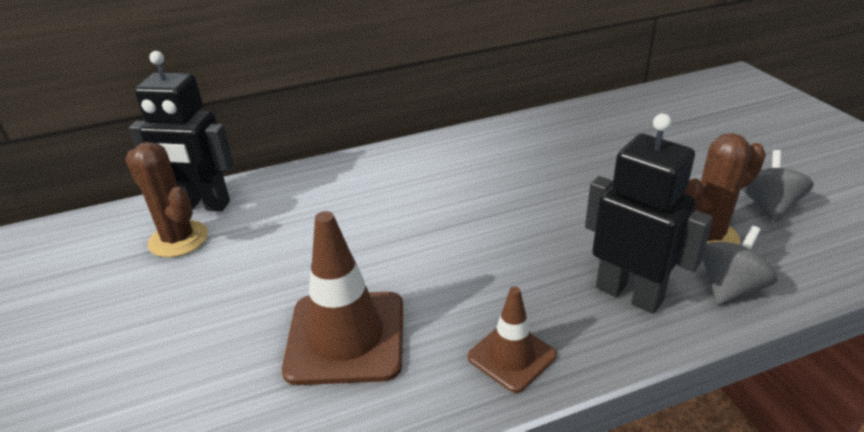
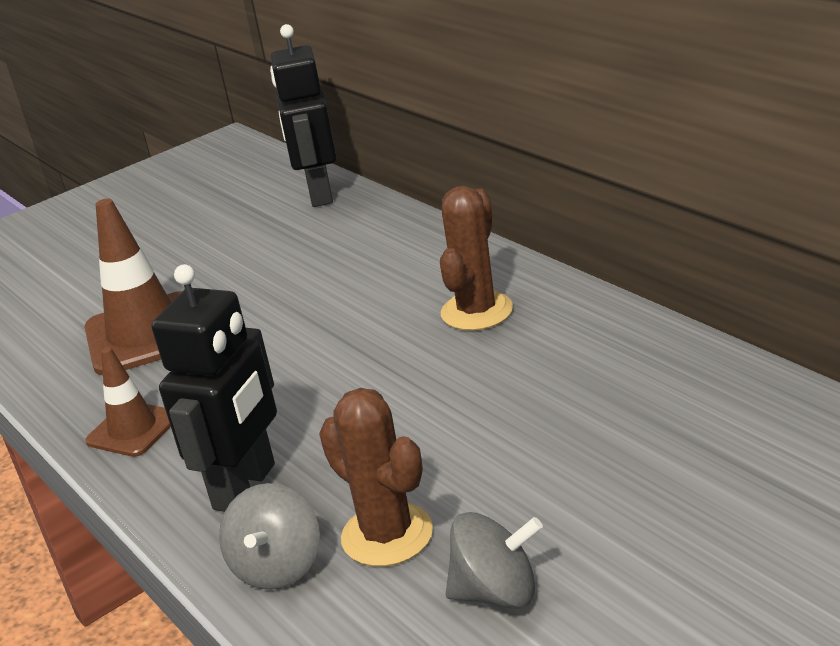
camera: 75 degrees right, 5 degrees down
brown cactus [126,142,208,258] -> brown cactus moved to [440,186,513,331]
grey spinning top [702,226,778,305] -> grey spinning top turned 75 degrees clockwise [219,483,320,590]

